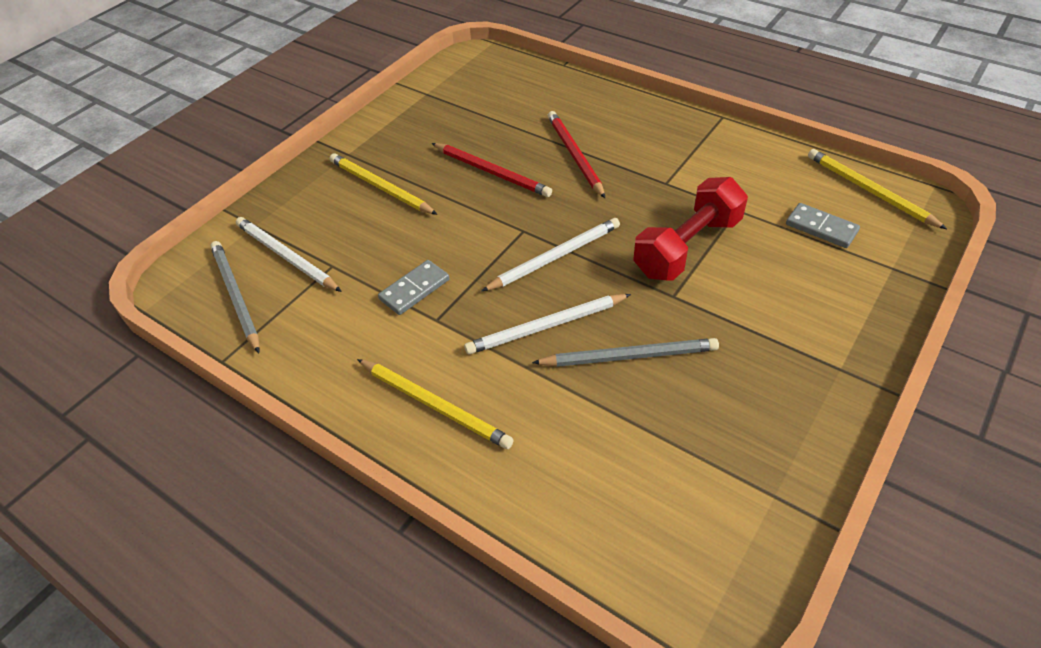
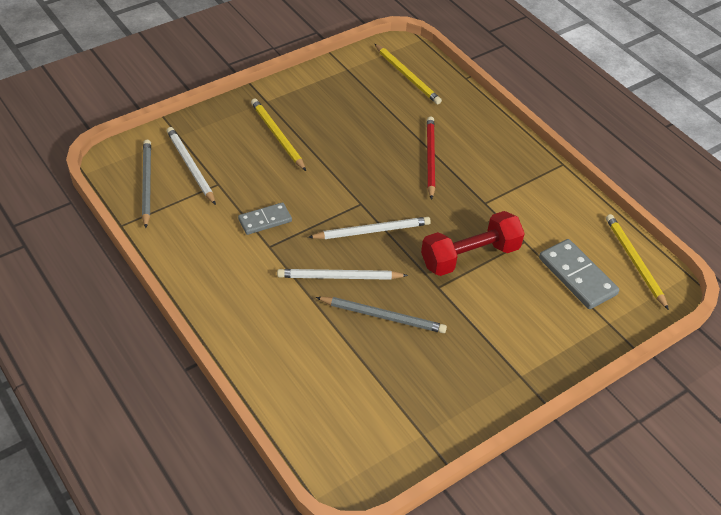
camera: 15 degrees right, 0 degrees up
yellow pencil [357,359,514,449] -> yellow pencil moved to [375,44,442,104]
red pencil [432,143,552,197] -> none
grey domino [786,203,860,248] -> grey domino [539,239,619,309], size x1.56

